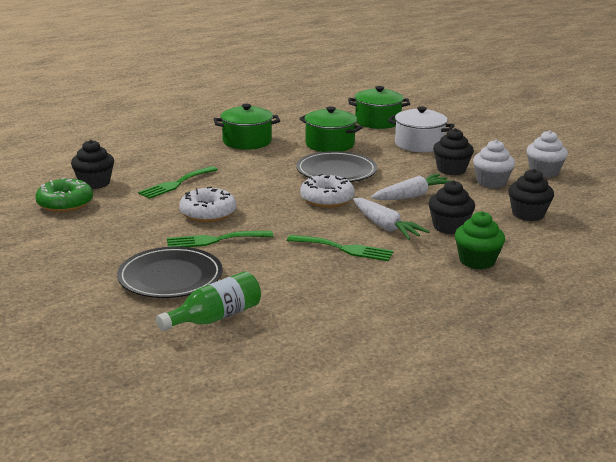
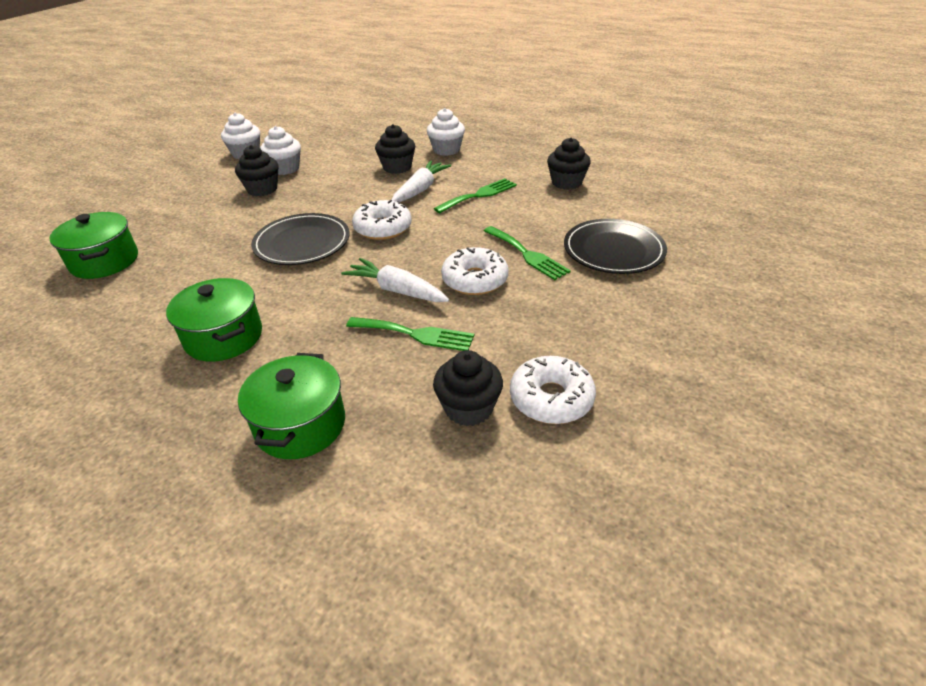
camera: 115 degrees left, 15 degrees up
green donut [35,177,93,212] -> white donut [510,356,596,424]
green bottle [156,271,261,331] -> none
green fork [287,235,393,261] -> green fork turned 60 degrees clockwise [434,178,517,213]
green pot [299,106,363,152] -> green pot moved to [238,353,345,459]
white carrot [371,174,449,200] -> white carrot moved to [341,258,449,302]
white pot [387,106,455,152] -> none
green cupcake [455,211,505,269] -> white cupcake [427,108,465,156]
black cupcake [508,169,554,221] -> black cupcake moved to [547,138,591,190]

